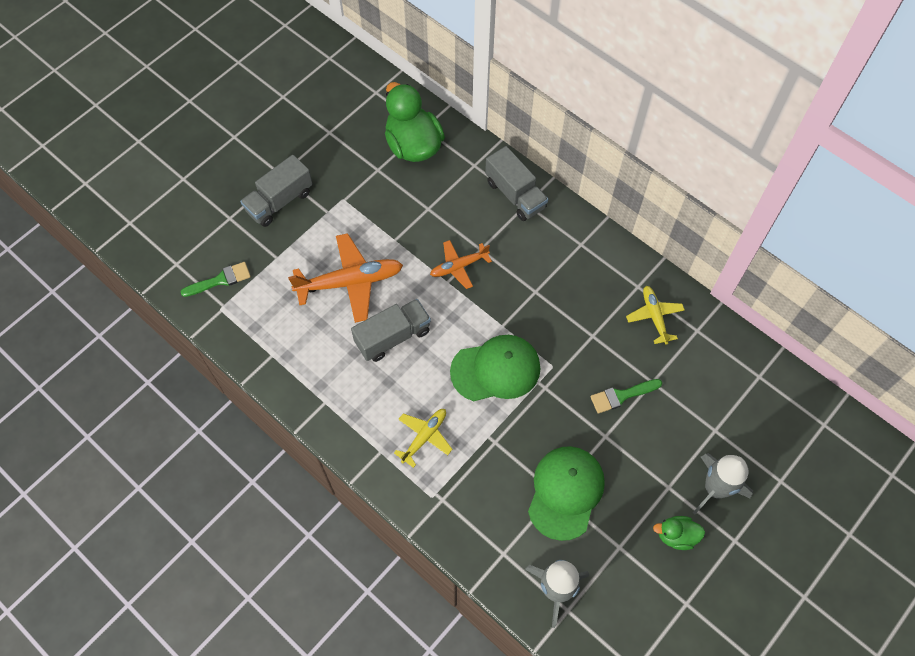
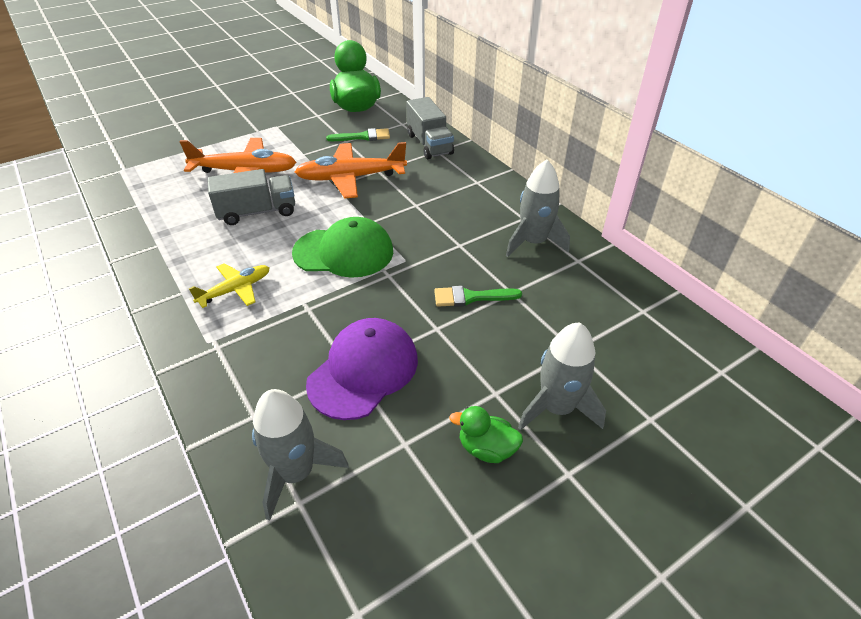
camera: 15 degrees right, 20 degrees down
green brush [181,262,251,297] -> green brush moved to [326,128,390,141]
grey truck [240,155,313,227] -> none
orange plane [430,240,492,289] -> orange plane [295,142,407,198], size x1.72
green cap [528,446,605,541] -> purple cap [306,318,418,420]
yellow plane [626,286,685,345] -> grey rocket [506,160,570,257]

